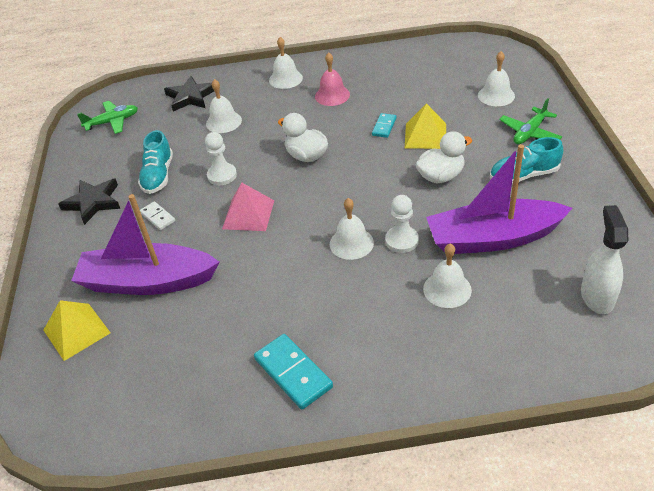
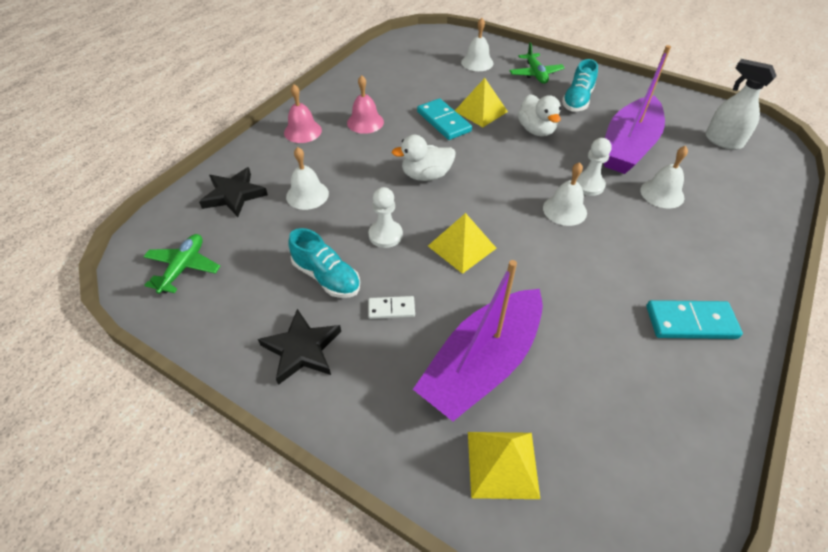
camera: 55 degrees left, 5 degrees up
pink pyramid [222,182,274,231] -> yellow pyramid [428,213,497,274]
white bell [269,37,303,89] -> pink bell [284,84,322,143]
turquoise domino [372,113,397,138] -> turquoise domino [417,98,472,140], size x1.74
white duck [416,131,472,183] -> white duck turned 150 degrees clockwise [518,94,561,137]

